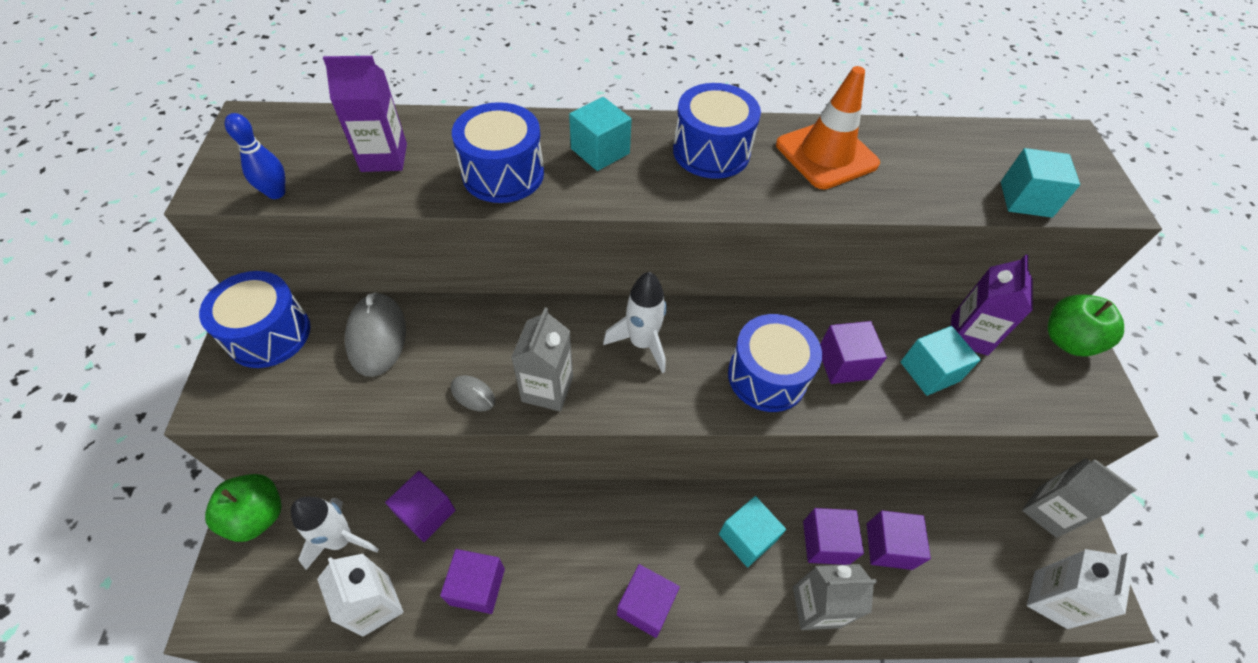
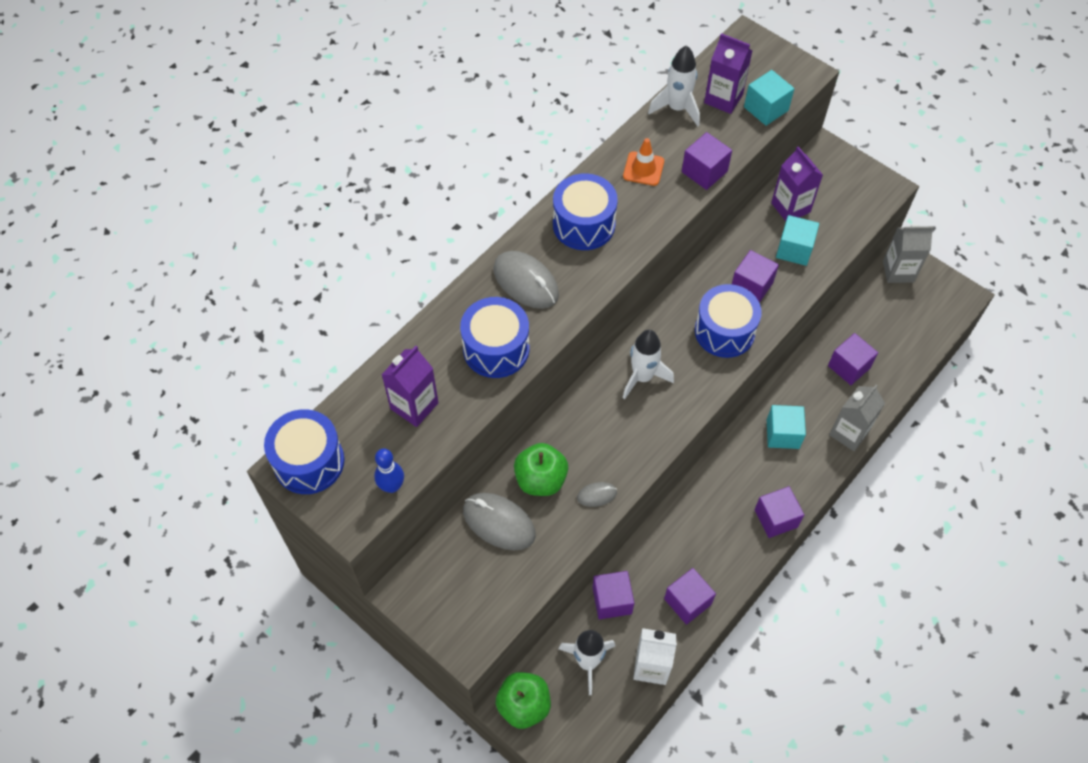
camera: 45 degrees left, 5 degrees up
blue drum [199,271,310,368] -> blue drum moved to [264,409,344,494]
grey carton [511,307,573,411] -> none
turquoise cube [569,97,632,171] -> grey mouse [493,251,559,309]
orange traffic cone [776,66,880,189] -> orange traffic cone [623,138,664,186], size x0.58
purple cube [803,508,864,565] -> purple cube moved to [682,132,732,190]
white carton [1027,549,1132,629] -> none
green apple [1048,294,1124,356] -> green apple moved to [514,443,568,496]
none -> white rocket [648,45,700,127]
none -> purple carton [704,33,753,114]

